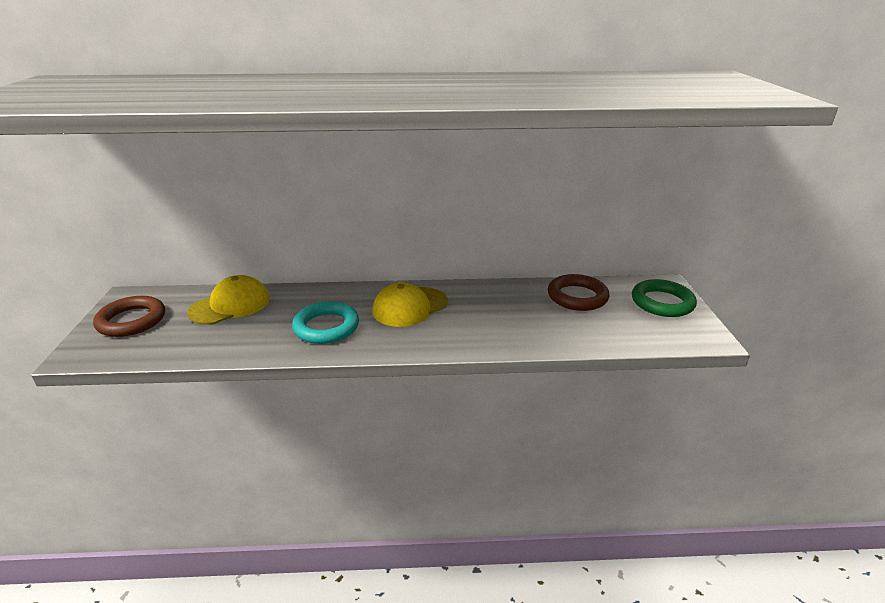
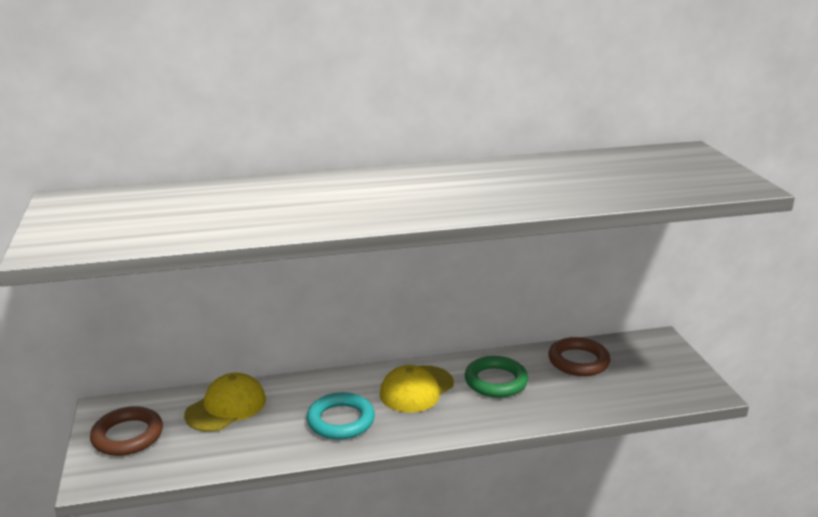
camera: 10 degrees left, 5 degrees down
green ring [632,279,697,317] -> green ring moved to [465,356,528,398]

